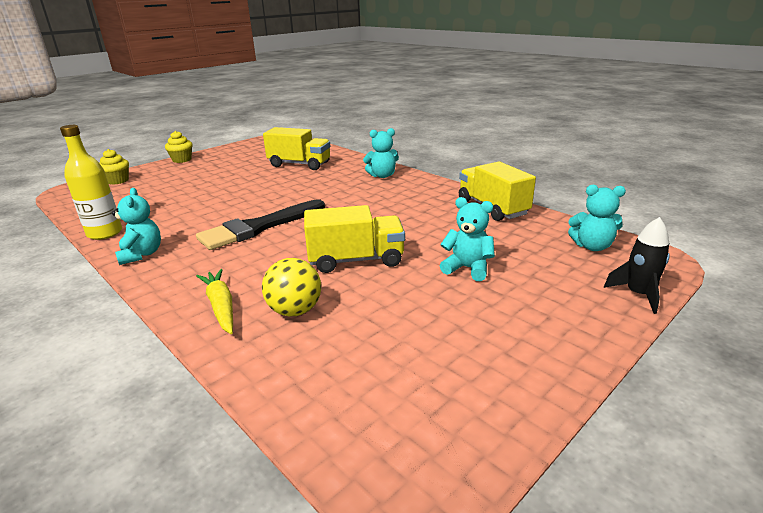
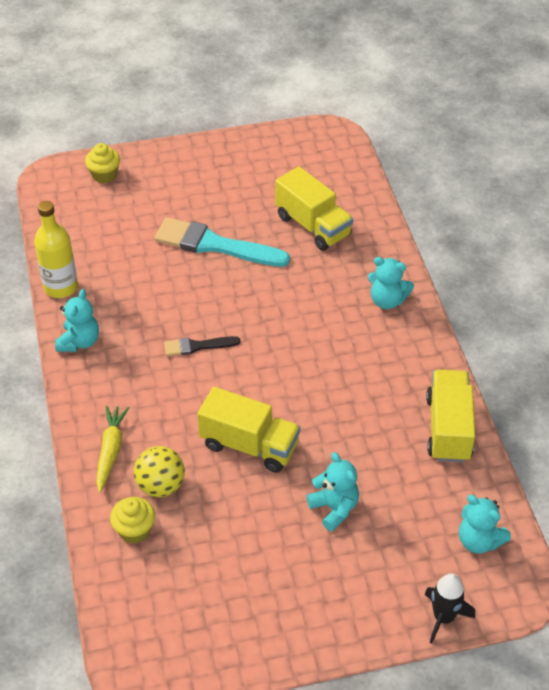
camera: 30 degrees right, 20 degrees up
yellow cupcake [165,131,193,163] -> yellow cupcake moved to [110,497,155,544]
black brush [196,199,325,250] -> black brush [164,336,240,356], size x0.51
none -> turquoise brush [154,217,290,267]

